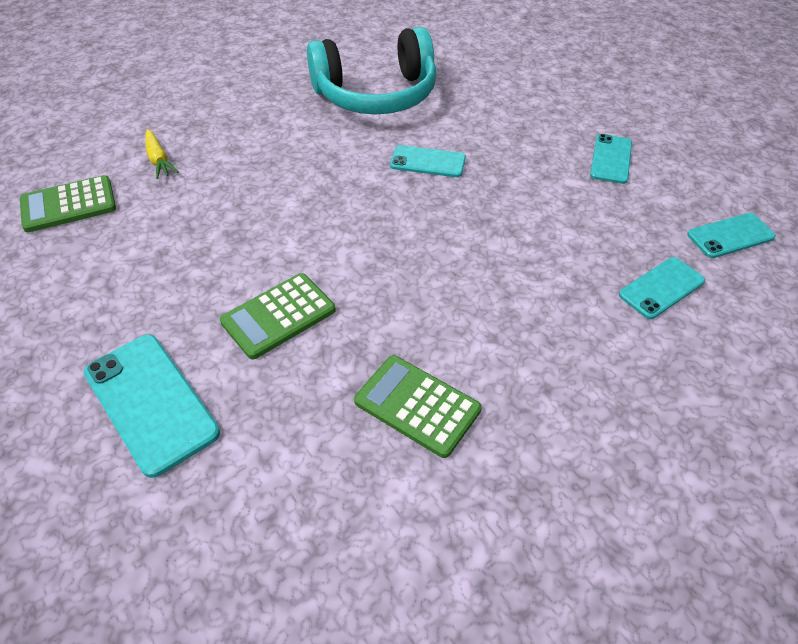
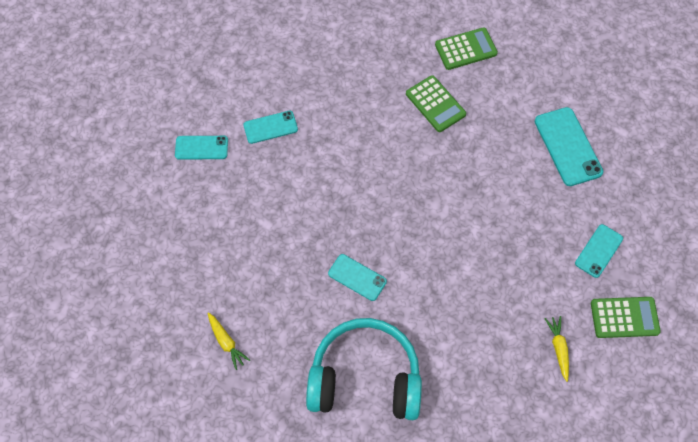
camera: 160 degrees left, 15 degrees up
green calculator [220,273,336,359] -> green calculator moved to [435,27,498,70]
turquoise phone [590,134,632,184] -> turquoise phone moved to [575,224,623,278]
none -> yellow carrot [207,312,250,370]

